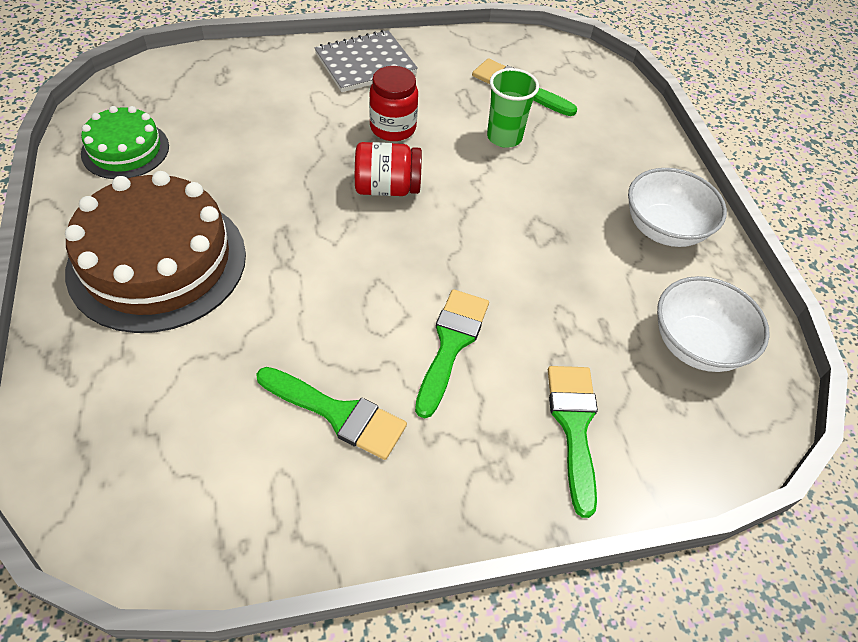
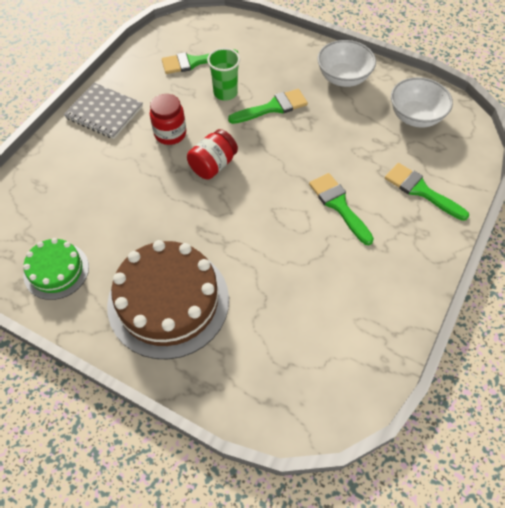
camera: 45 degrees left, 5 degrees up
green brush [257,367,407,460] -> green brush moved to [228,89,308,124]
grey notebook [315,30,418,92] -> grey notebook turned 75 degrees counterclockwise [63,83,143,139]

